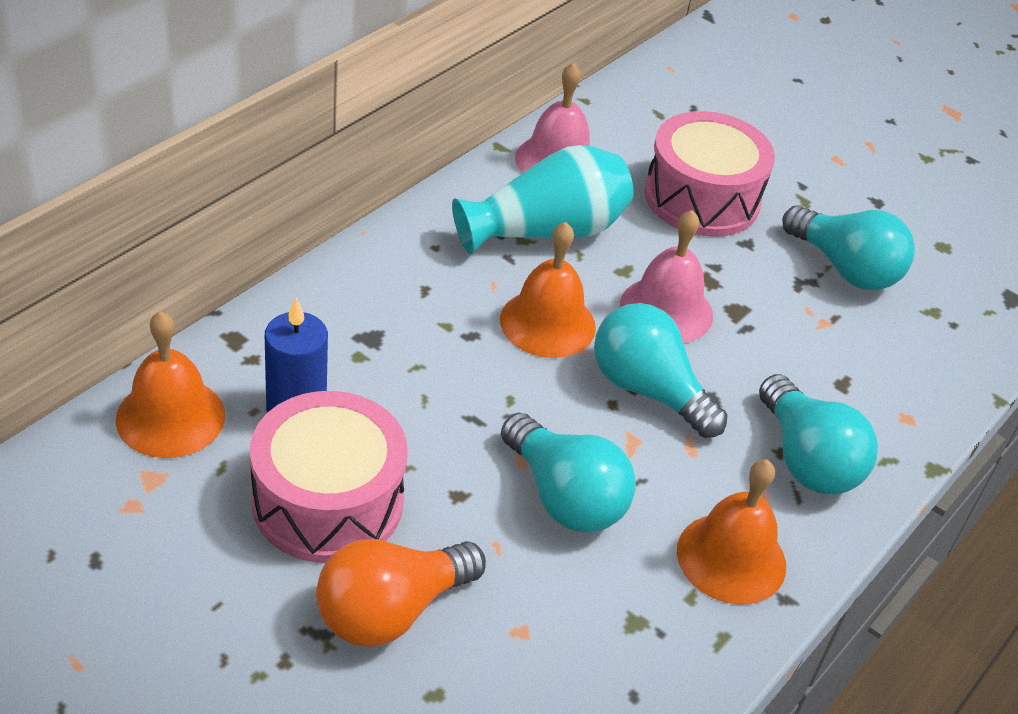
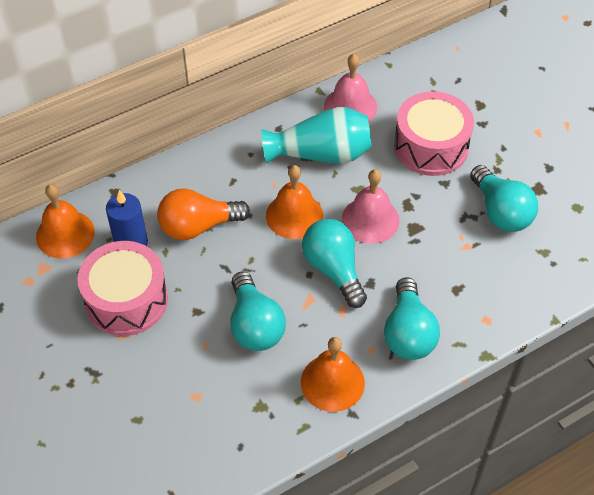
camera: 25 degrees right, 10 degrees up
orange light bulb [316,539,486,647] -> orange light bulb moved to [157,188,250,240]

